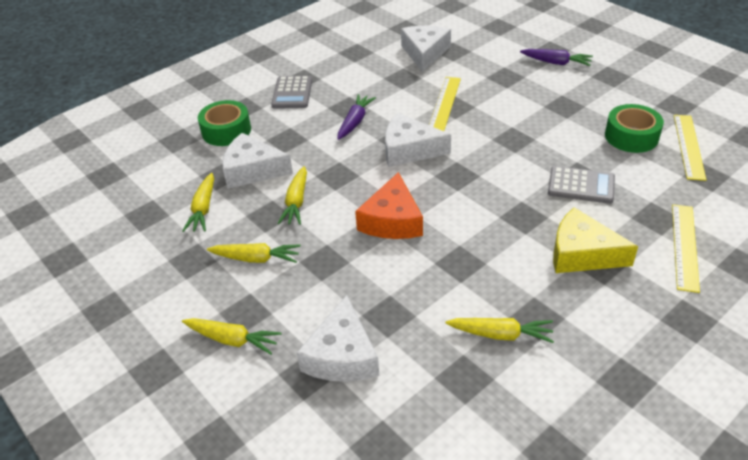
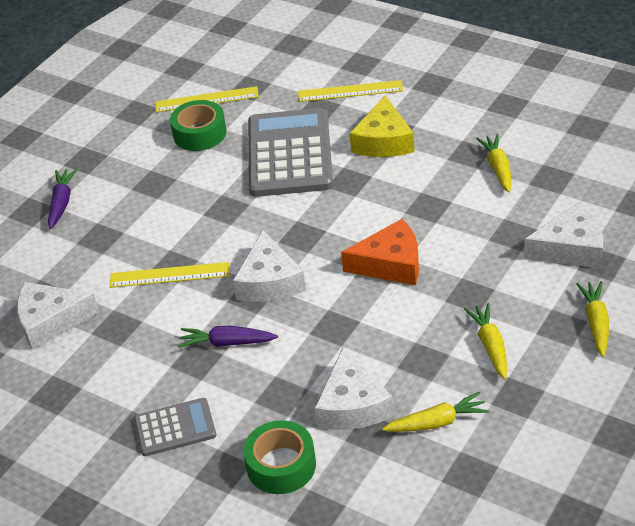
camera: 105 degrees left, 0 degrees up
yellow carrot [277,166,307,225] -> none
grey calculator [548,166,615,204] -> grey calculator [248,108,333,197], size x1.94

